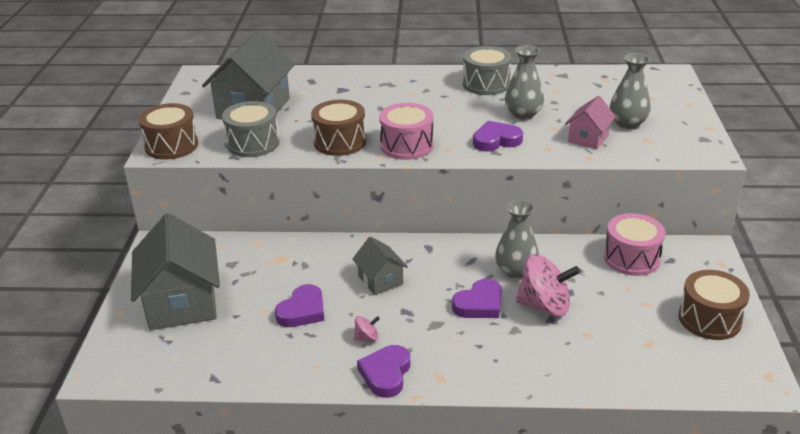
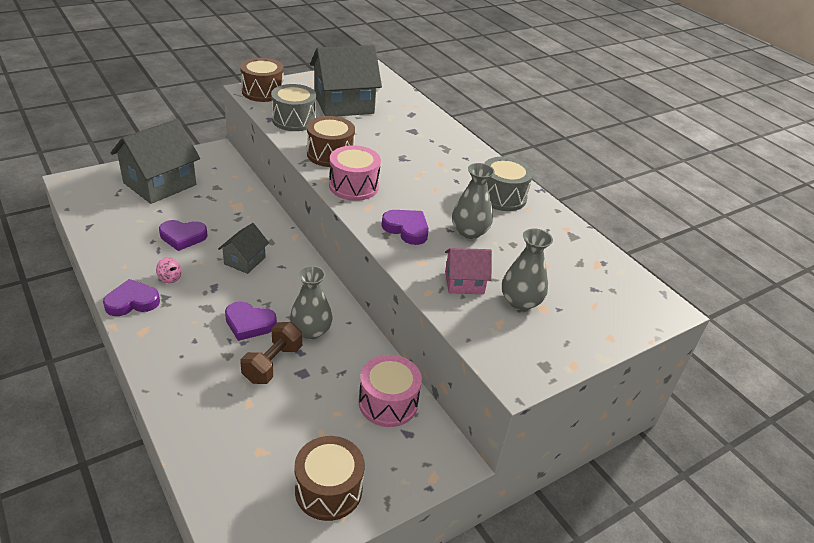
camera: 50 degrees right, 5 degrees up
pink spinning top [516,254,580,317] -> brown dumbbell [241,322,302,384]

